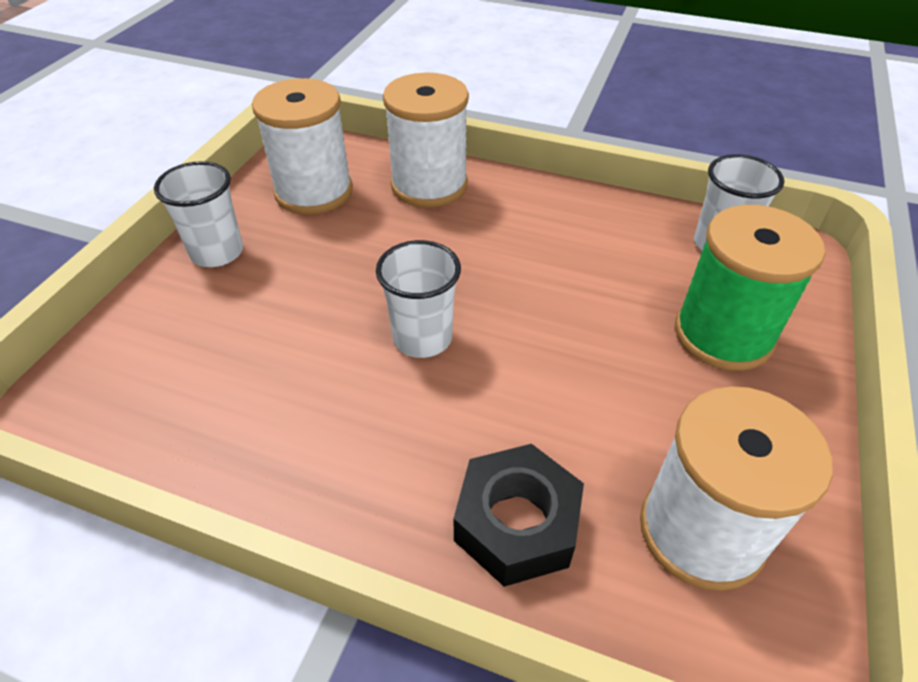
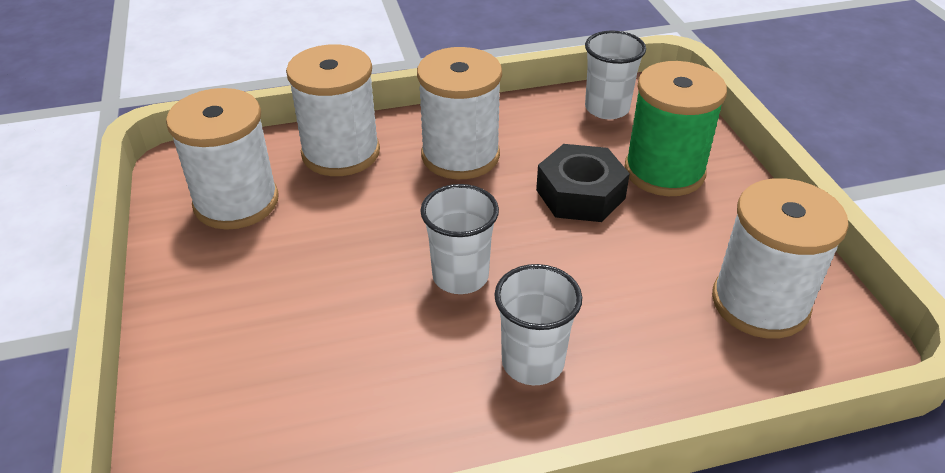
camera: 35 degrees left, 5 degrees down
white cup [154,161,243,267] -> white cup moved to [494,264,582,385]
black nut [454,444,584,587] -> black nut moved to [536,144,630,222]
none -> white spool [417,47,502,179]

